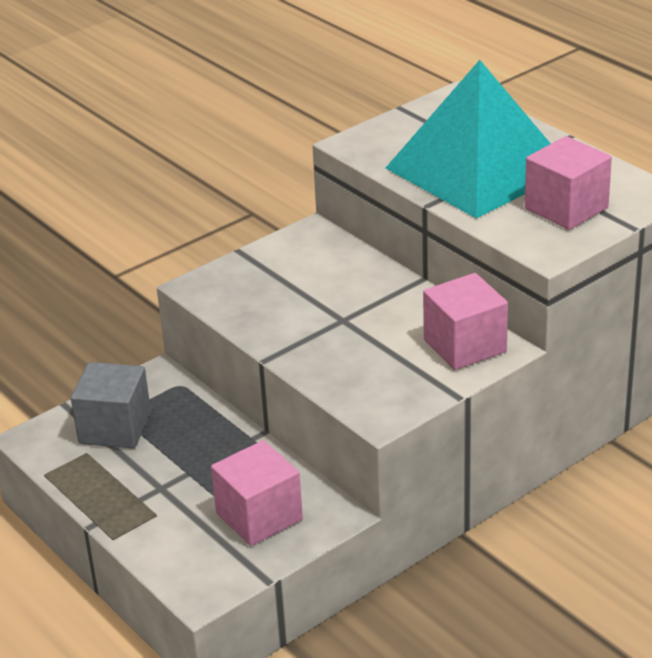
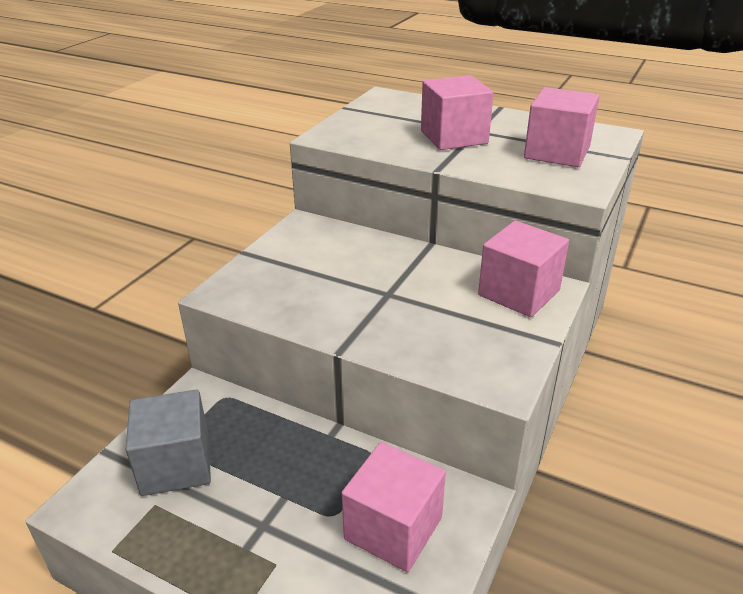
camera: 25 degrees left, 0 degrees up
turquoise pyramid [386,60,551,219] -> pink cube [421,75,494,150]

